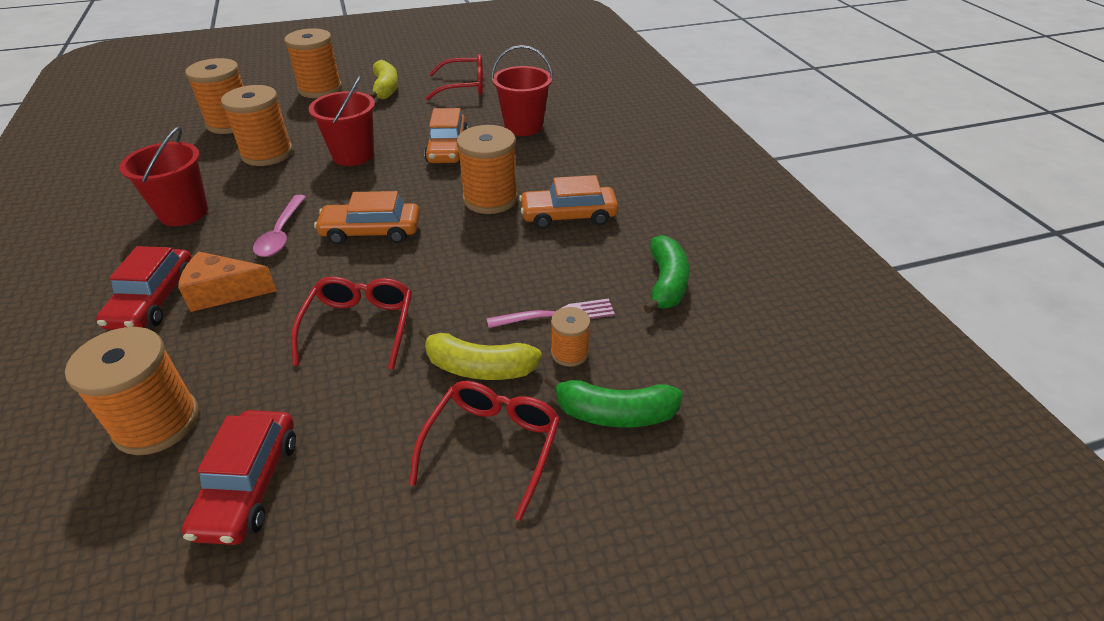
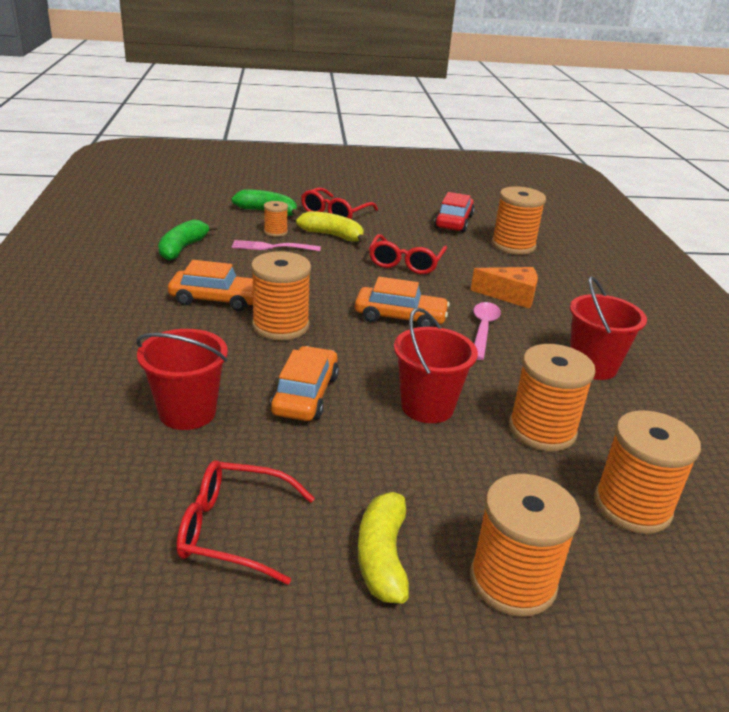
camera: 170 degrees left, 10 degrees down
red car [96,246,192,330] -> none

